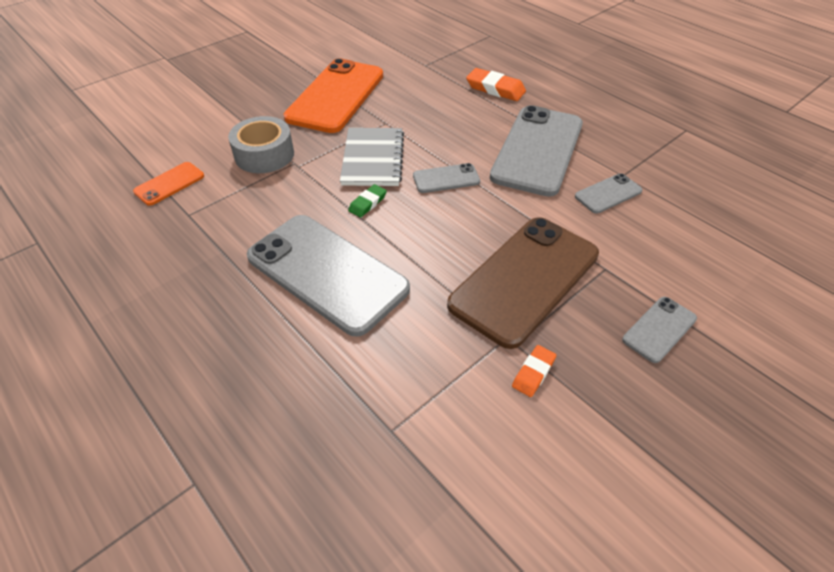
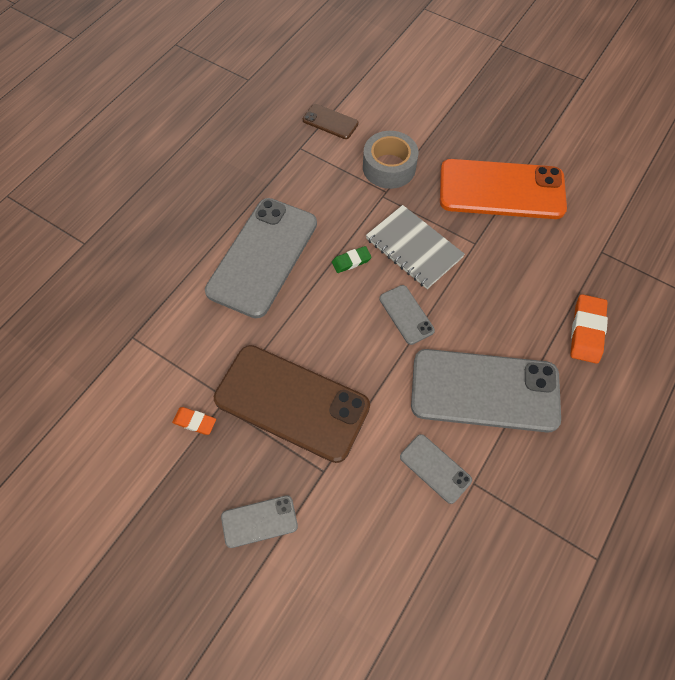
camera: 75 degrees right, 15 degrees up
orange phone [133,162,204,206] -> brown phone [303,104,358,139]
grey notebook [340,128,404,186] -> grey notebook turned 60 degrees clockwise [366,205,465,289]
green eraser [348,184,387,218] -> green eraser turned 45 degrees counterclockwise [332,246,372,273]
grey phone [622,297,697,363] -> grey phone turned 45 degrees counterclockwise [221,495,298,548]

